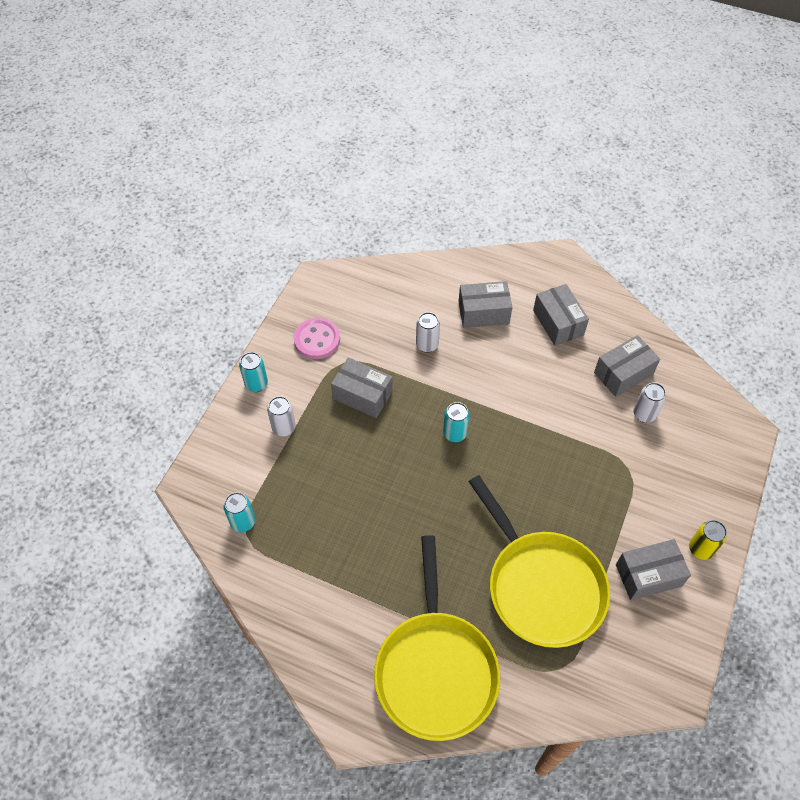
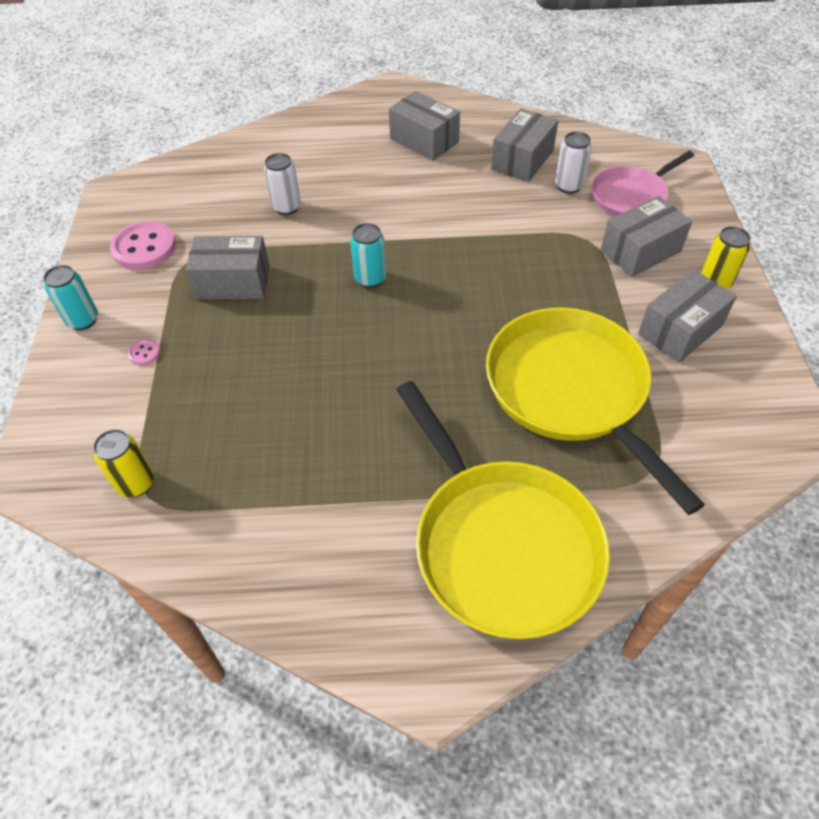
camera: 25 degrees left, 5 degrees down
turquoise can [224,492,255,532] -> yellow can [93,429,154,497]
white can [267,396,296,436] -> pink button [127,339,160,365]
grey box [459,281,512,328] -> grey box moved to [601,196,692,277]
yellow pan [469,475,610,648] -> yellow pan turned 150 degrees counterclockwise [486,307,705,515]
none -> pink pan [592,151,694,216]

